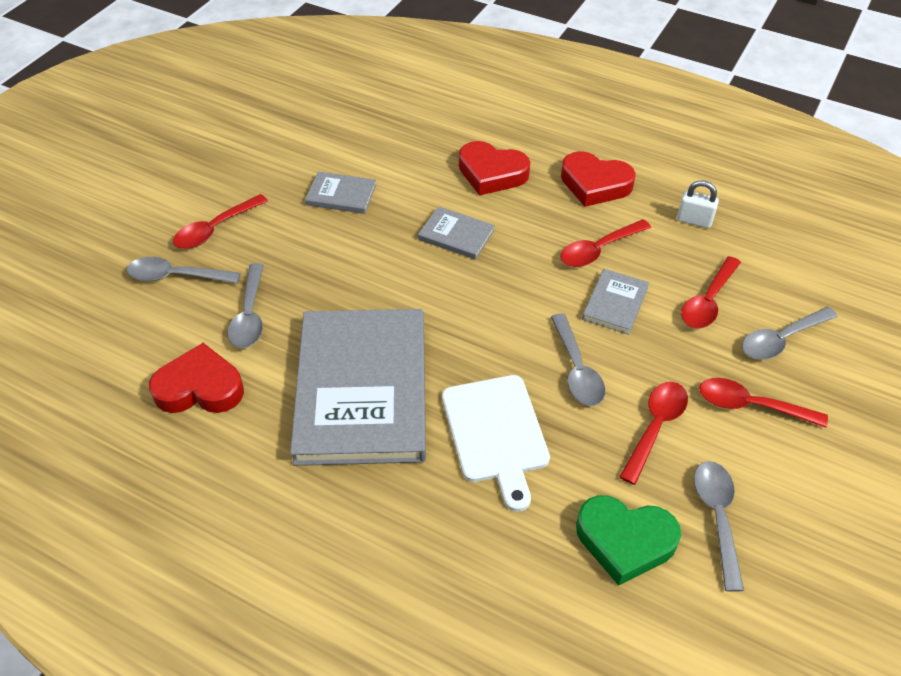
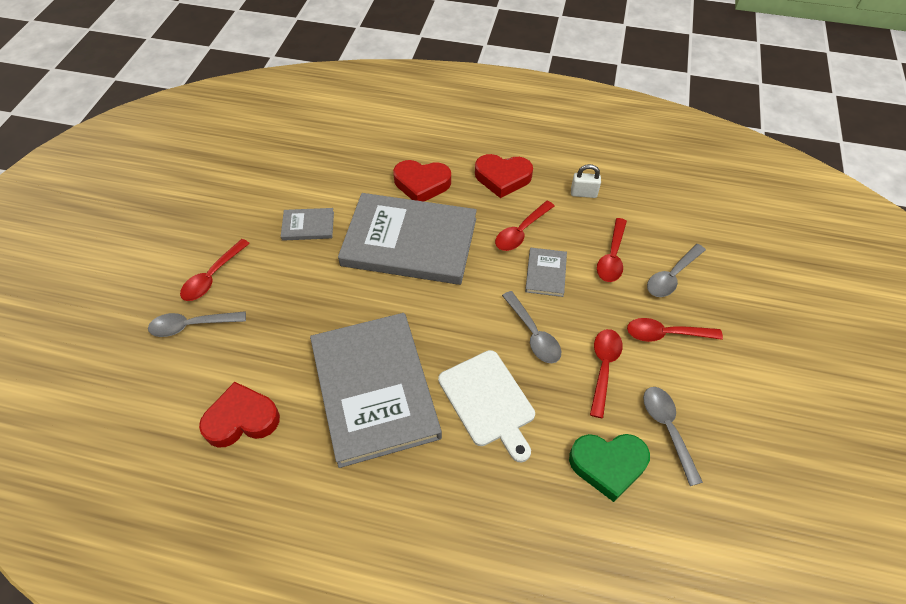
camera: 15 degrees left, 5 degrees up
grey spoon [228,263,264,348] -> none
grey book [418,206,495,260] -> grey book [338,193,477,285], size x2.39

